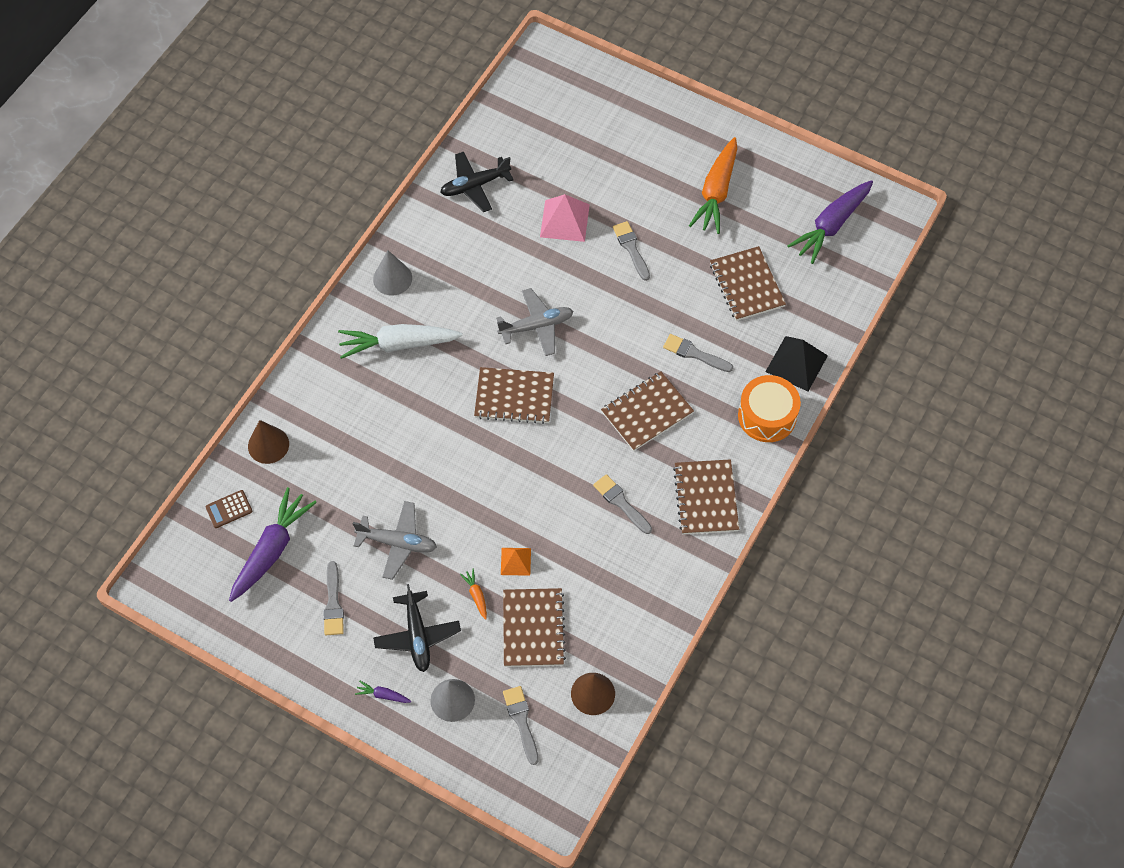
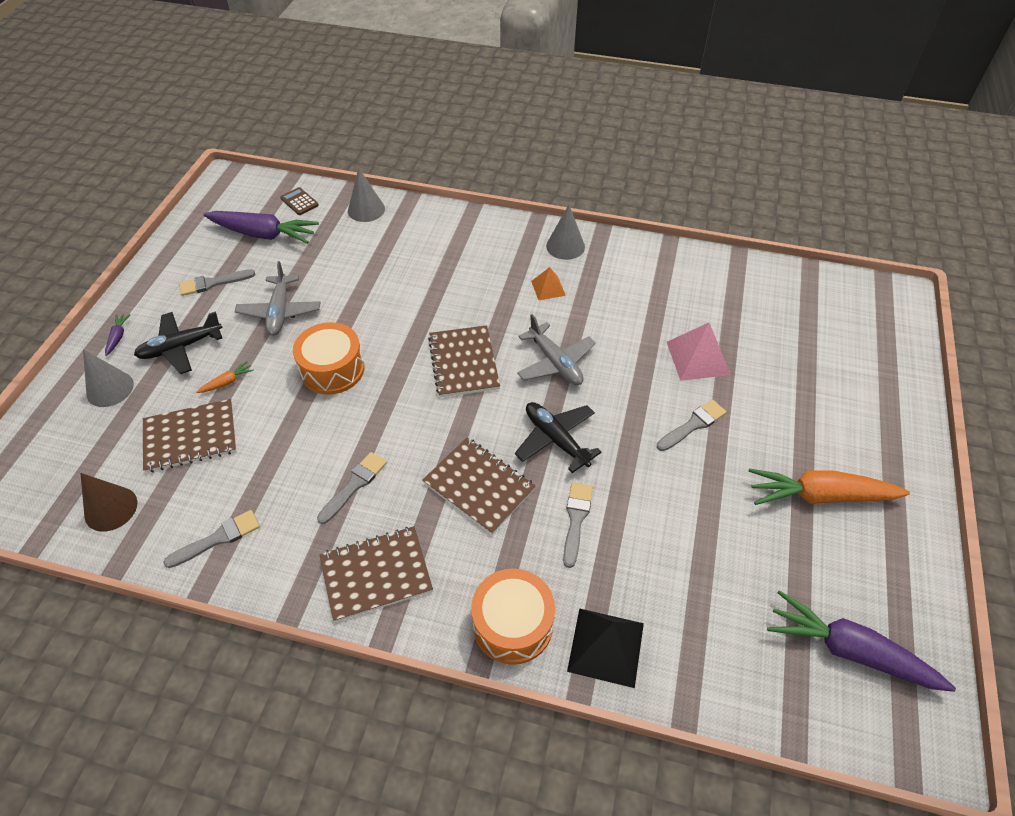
camera: 75 degrees right, 10 degrees down
brown cone [248,420,289,464] -> grey cone [348,168,385,222]
white carrot [338,324,463,359] -> none
black plane [440,151,514,212] -> black plane moved to [515,402,602,473]
orange pyramid [501,548,531,576] -> orange pyramid moved to [531,267,566,300]
grey brush [503,686,539,765] -> grey brush moved to [163,510,260,568]
brown notebook [710,246,786,321] -> none
none -> orange drum [293,322,365,395]

